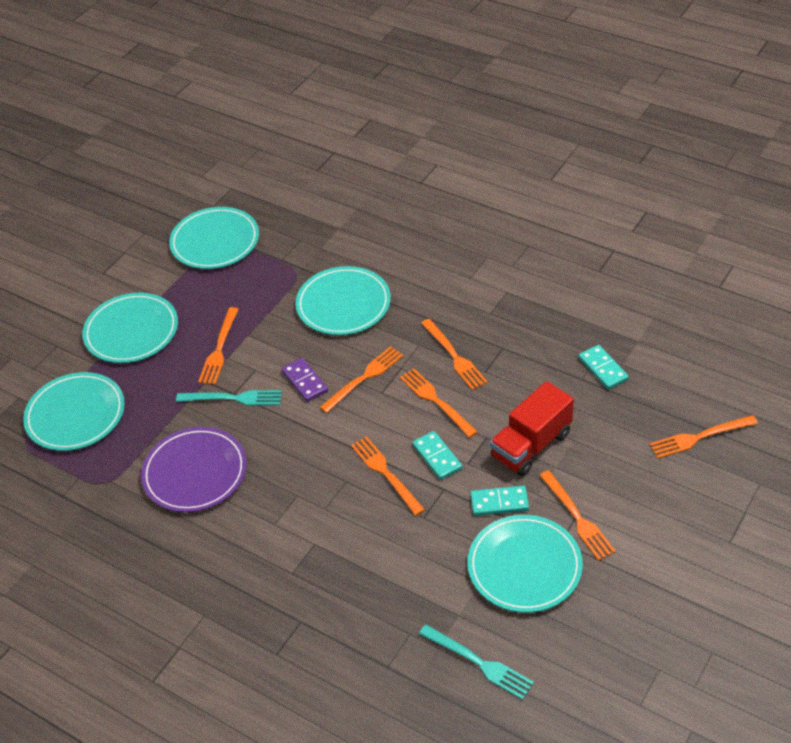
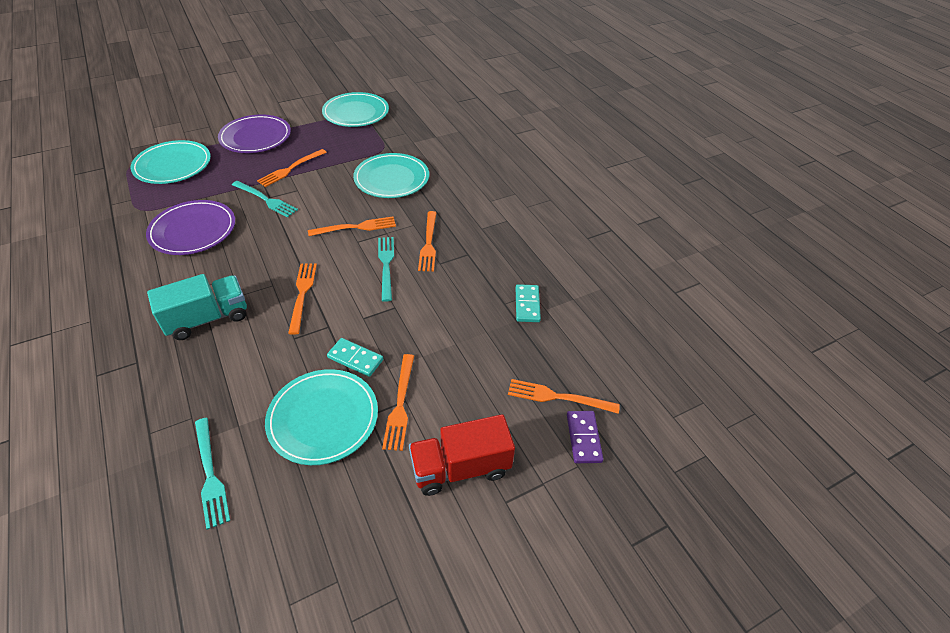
camera: 25 degrees right, 0 degrees up
turquoise plate [82,293,178,363] -> purple plate [218,114,291,153]
purple domino [282,358,328,402] -> purple domino moved to [567,411,603,463]
orange fork [400,368,478,438] -> turquoise fork [378,237,394,302]
turquoise domino [412,431,462,480] -> none
red truck [490,381,574,476] -> red truck moved to [409,414,515,496]
none -> turquoise truck [147,274,247,340]

